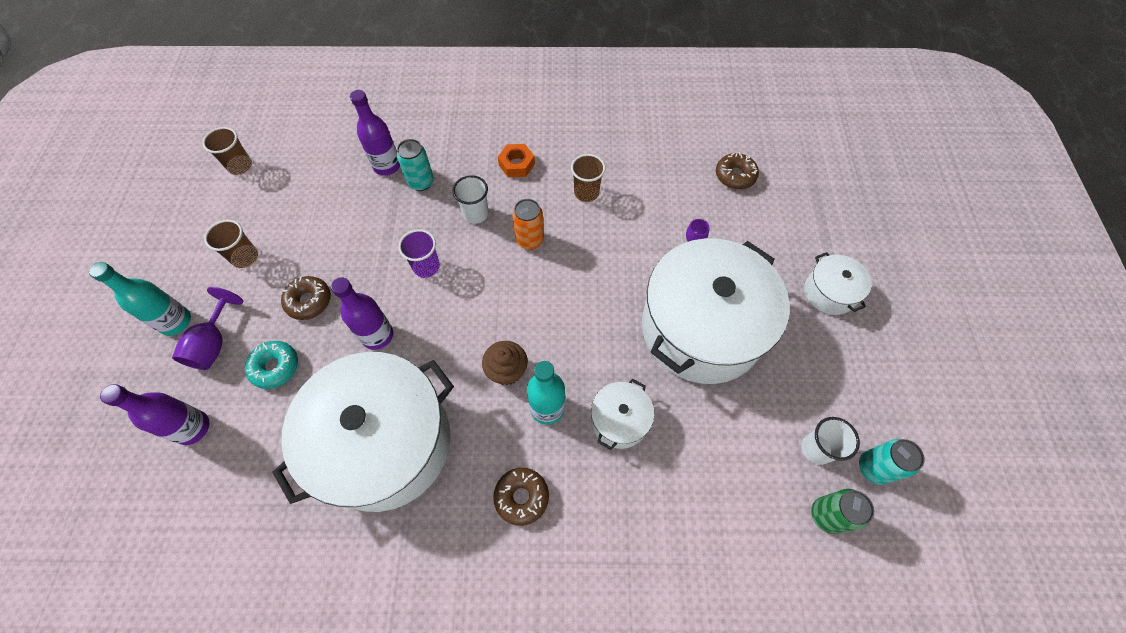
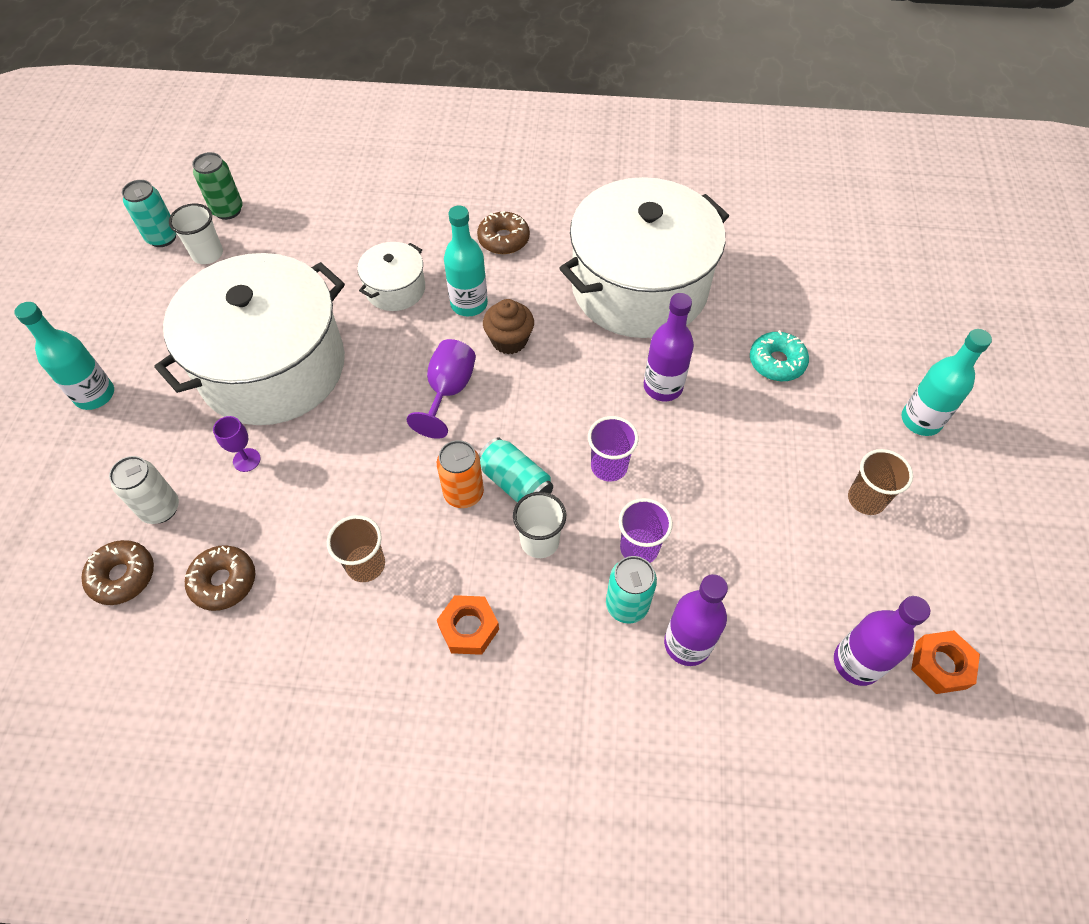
camera: 175 degrees left, 5 degrees down
purple bottle [100,384,209,445] -> purple bottle moved to [834,596,930,686]
purple goblet [172,287,243,370] -> purple goblet moved to [407,339,476,439]
brown cup [202,127,252,175] -> orange nut [911,630,980,694]
brown donut [281,276,331,320] -> brown donut moved to [185,545,255,611]
white pot [804,252,872,315] -> turquoise bottle [14,302,114,410]
none -> white can [109,456,179,524]
none -> turquoise can [479,437,553,502]
none -> purple cup [619,498,673,563]

